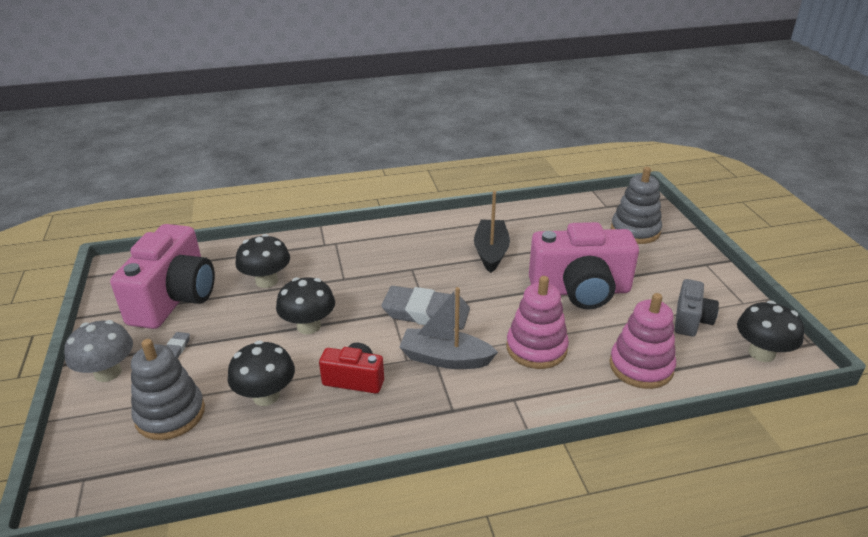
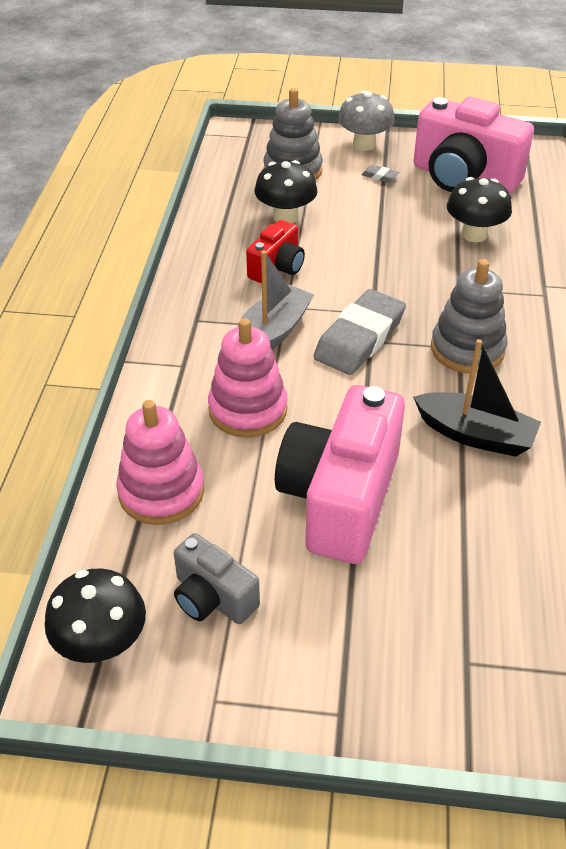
camera: 110 degrees right, 10 degrees up
black mushroom [276,277,335,334] -> none
grey stacking toy [611,167,662,244] -> grey stacking toy moved to [431,259,507,373]

